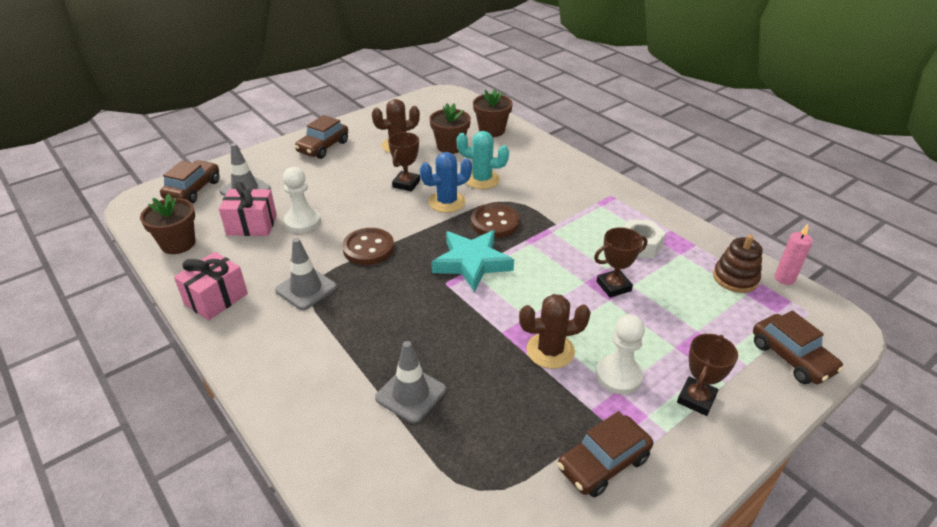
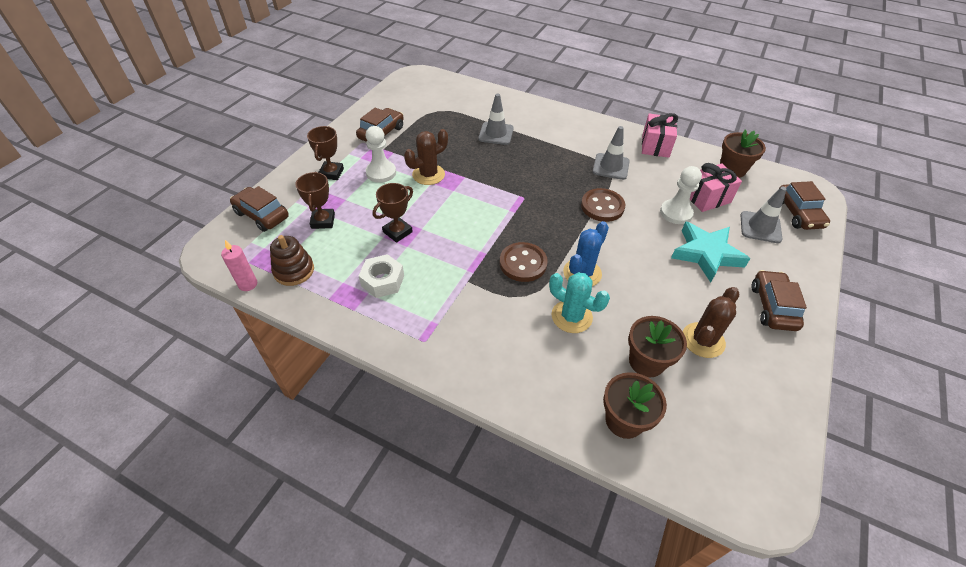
camera: 155 degrees right, 10 degrees up
brown trophy [388,132,420,192] -> brown trophy moved to [295,172,335,229]
turquoise star [432,230,514,292] -> turquoise star moved to [671,221,750,282]
turquoise cactus [457,131,509,189] -> turquoise cactus turned 45 degrees clockwise [549,272,610,333]

